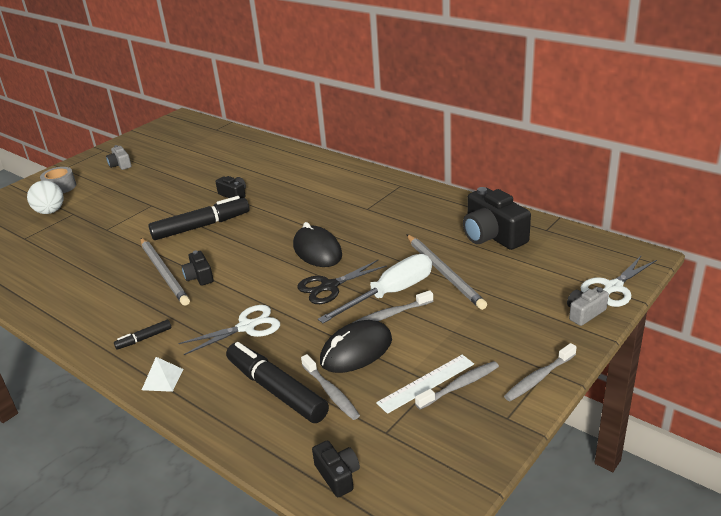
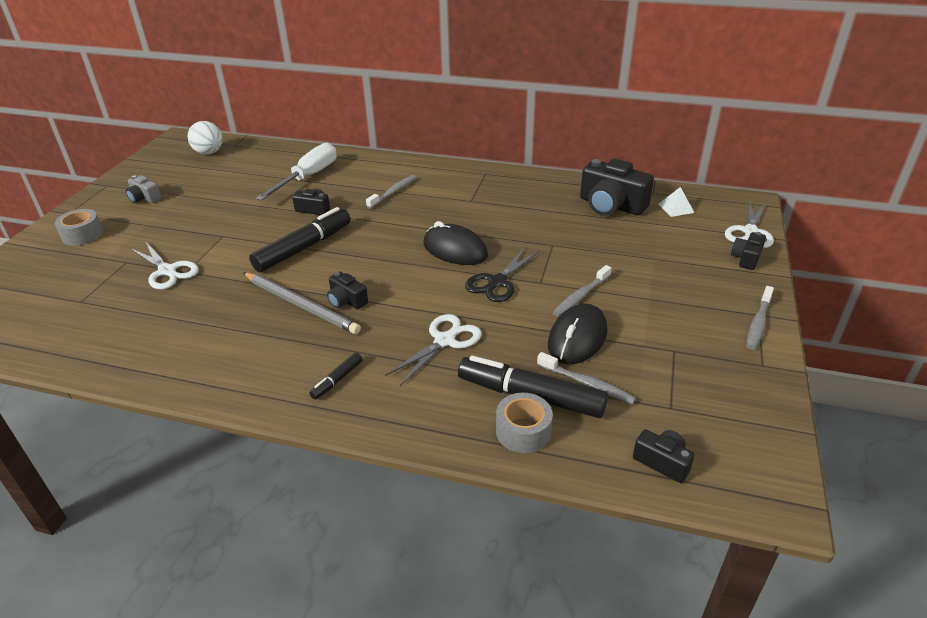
camera: 25 degrees left, 5 degrees up
white ball [27,180,64,214] -> white ball moved to [188,121,223,155]
white pyramid [142,357,183,392] -> white pyramid moved to [658,187,694,217]
white screwdriver [318,254,432,323] -> white screwdriver moved to [256,143,336,200]
white ruler [376,355,474,414] -> none
grey pencil [406,234,487,310] -> none
grey toothbrush [415,361,499,409] -> grey toothbrush moved to [366,175,417,209]
grey camera [567,287,609,326] -> black camera [731,232,766,270]
none -> white scissors [130,241,199,289]
none -> grey tape [496,393,553,453]

